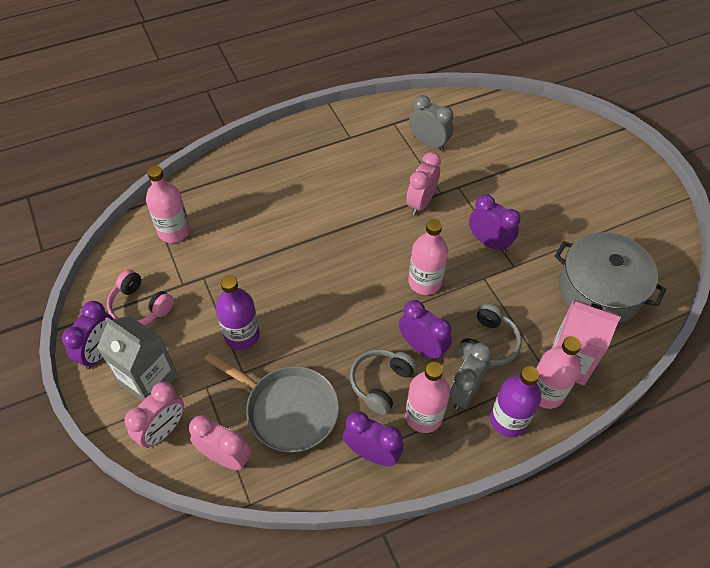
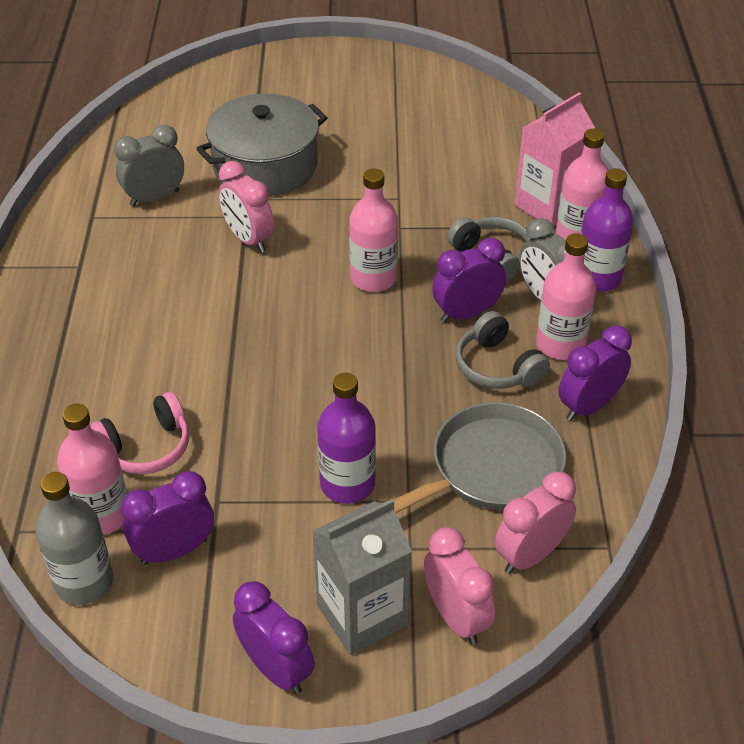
camera: 65 degrees left, 10 degrees down
pink headphones [107,269,174,325] -> pink headphones moved to [90,392,189,474]
purple clock [469,194,521,253] -> purple clock moved to [121,471,214,565]
grey pot [555,232,666,323] -> grey pot moved to [196,94,328,196]
none -> grey bottle [36,472,113,605]

